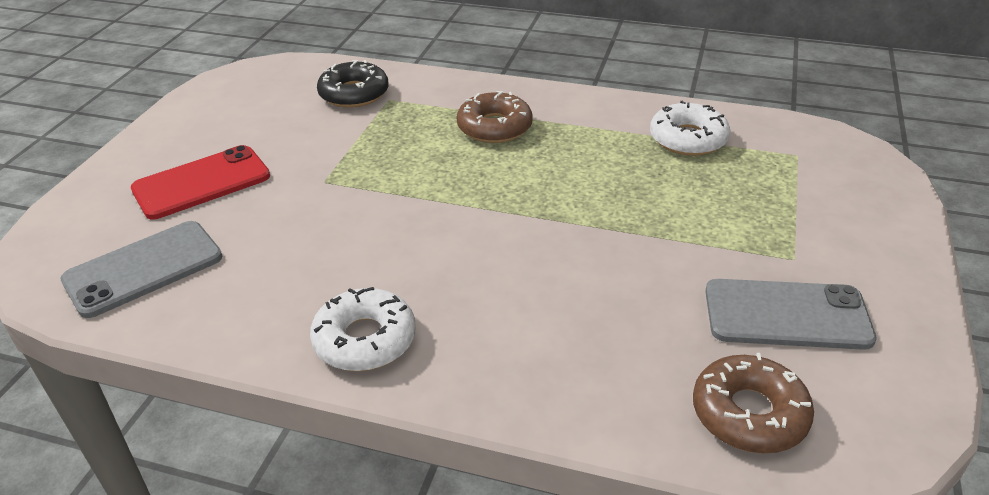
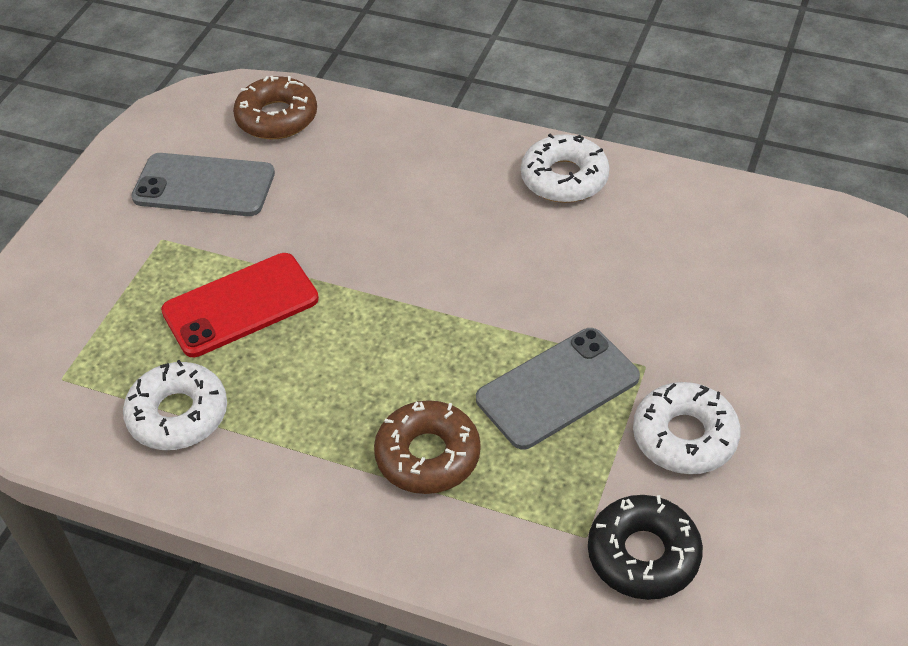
camera: 175 degrees left, 10 degrees up
grey phone [61,221,222,318] -> grey phone moved to [476,328,640,450]
red phone [131,145,270,219] -> red phone moved to [161,253,319,357]
none -> white donut [633,382,741,474]

